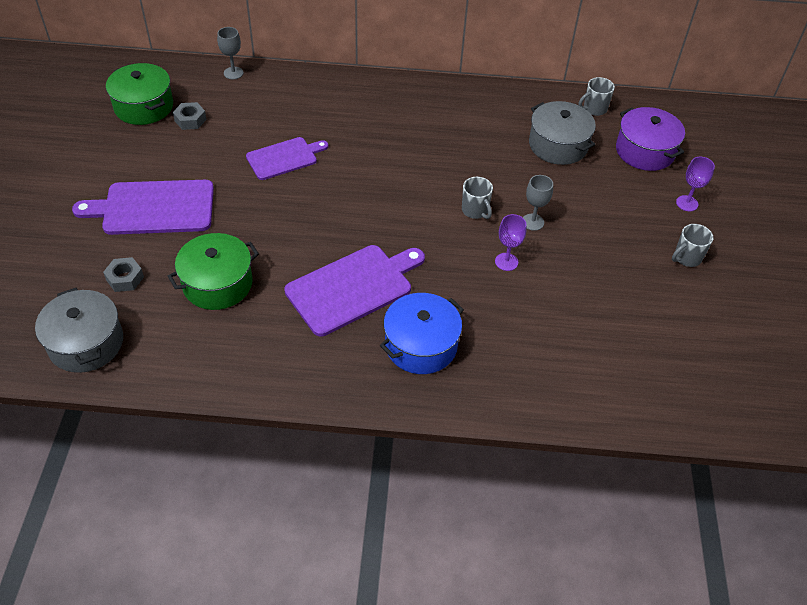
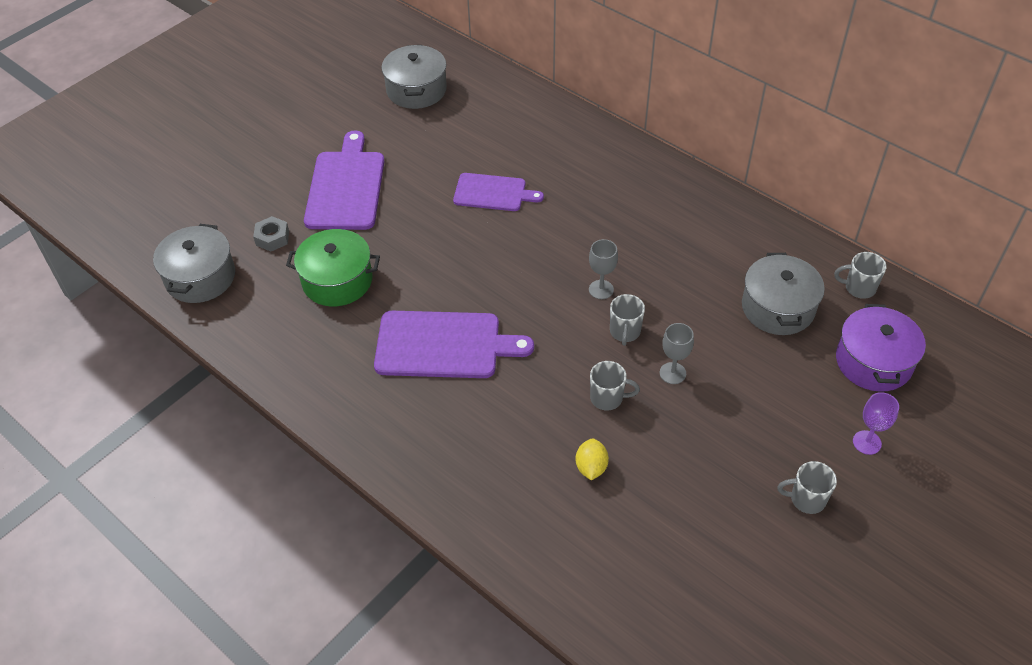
camera: 40 degrees right, 0 degrees up
purple cutting board [72,180,214,235] -> purple cutting board turned 60 degrees clockwise [304,130,384,230]
green pot [106,63,173,125] -> grey pot [381,45,447,109]
grey nut [173,102,207,130] -> none
grey goblet [217,27,244,79] -> grey goblet moved to [589,239,618,299]
blue pot [380,293,464,374] -> none
purple goblet [495,214,527,271] -> grey mug [590,361,640,410]
none -> yellow lemon [576,438,609,480]

